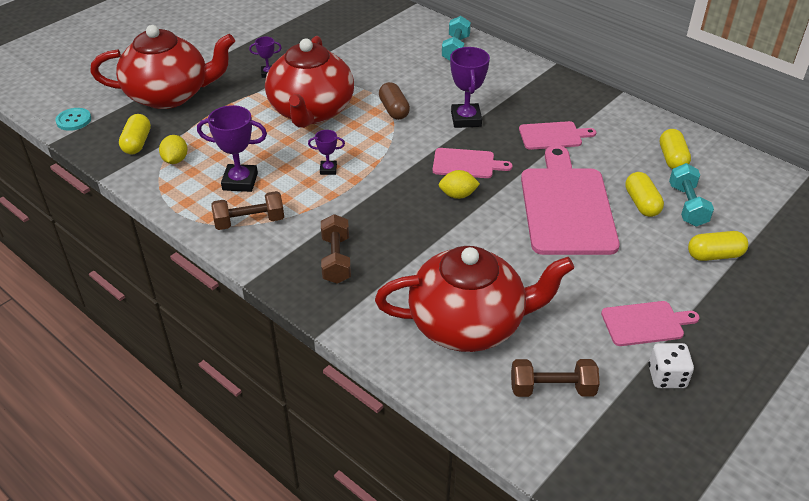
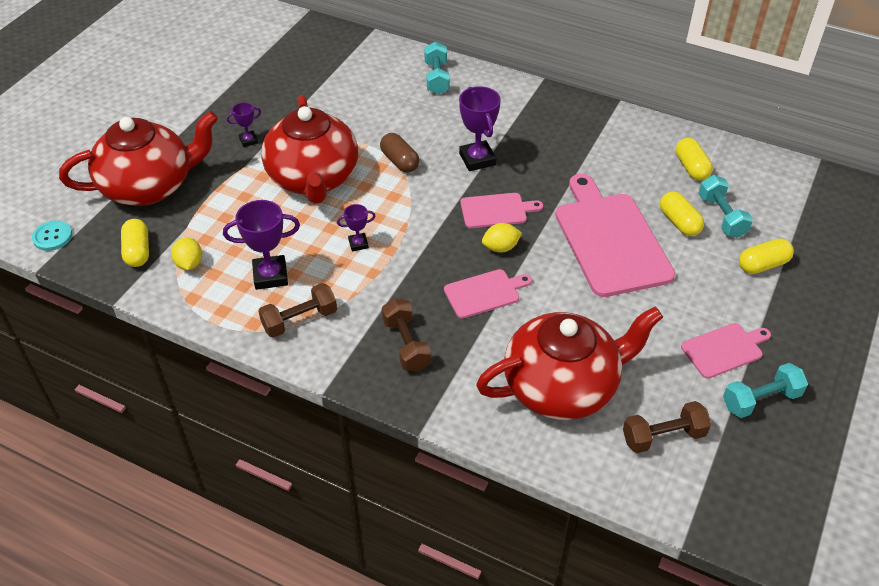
camera: 15 degrees left, 5 degrees up
pink cutting board [519,121,596,150] -> pink cutting board moved to [444,269,532,319]
white dice [648,343,694,388] -> turquoise dumbbell [723,363,808,418]

